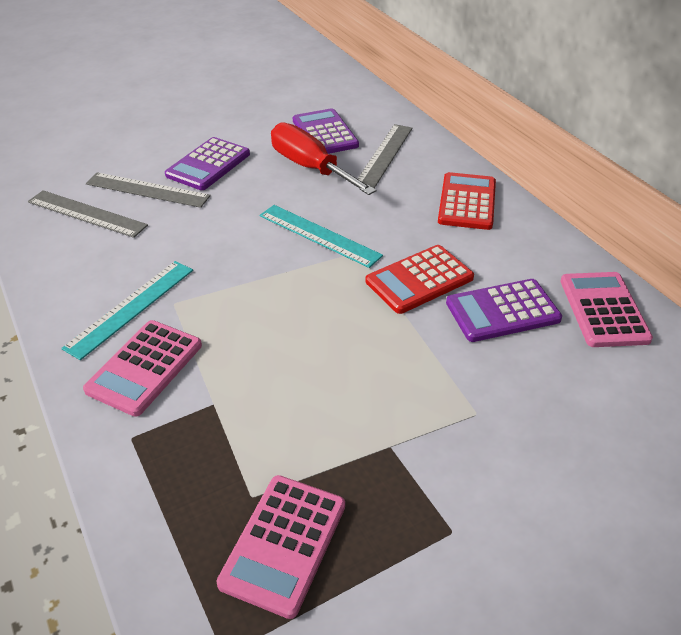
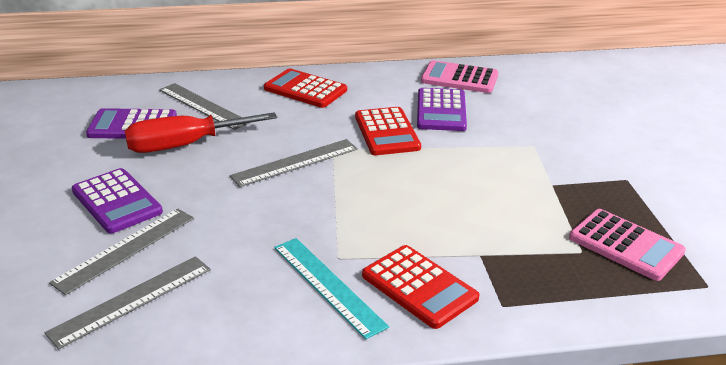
camera: 70 degrees left, 10 degrees down
pink calculator [83,320,202,417] -> red calculator [362,245,479,329]
turquoise ruler [260,205,383,268] -> grey ruler [230,139,358,187]

